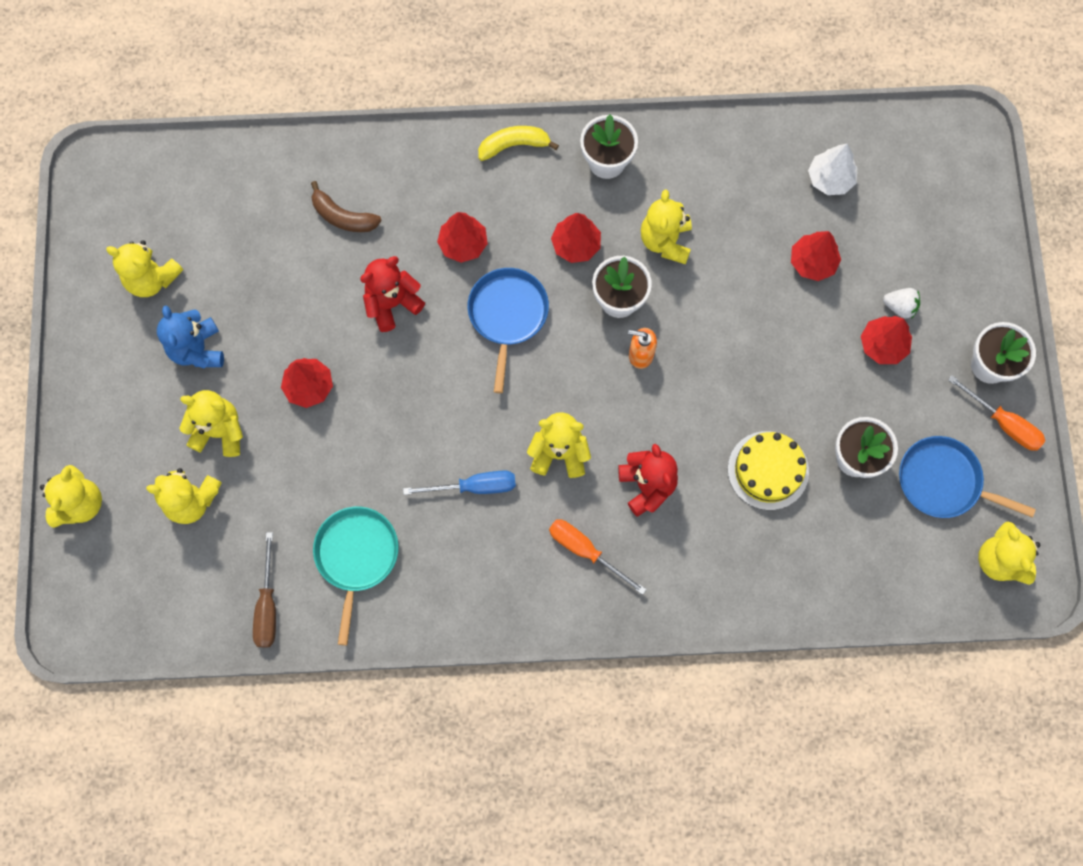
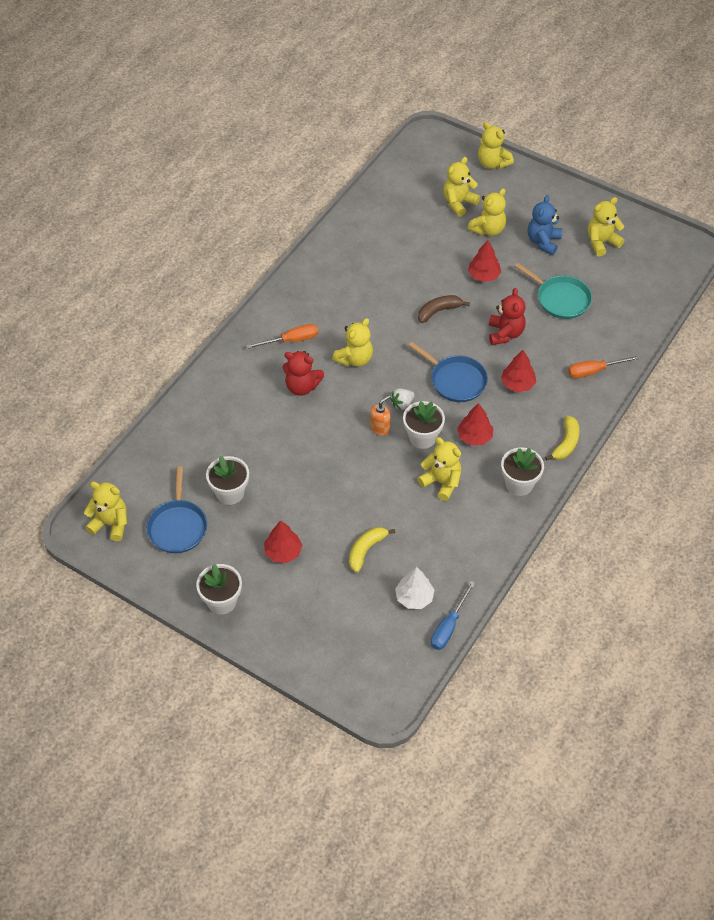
camera: 125 degrees right, 20 degrees down
blue teddy bear [157,305,224,368] -> blue teddy bear turned 90 degrees counterclockwise [528,195,562,255]
brown screwdriver [253,532,276,647] -> none
brown banana [311,181,382,232] -> brown banana moved to [418,295,470,323]
turquoise pan [313,507,399,646] -> turquoise pan moved to [514,263,592,319]
blue screwdriver [403,470,516,495] -> blue screwdriver moved to [431,581,475,650]
yellow cake [728,431,809,510] -> none
red tree [791,231,841,281] -> yellow banana [349,527,395,572]
white strawberry [883,288,920,319] -> white strawberry moved to [390,389,414,410]
blue pan [899,436,1036,518] -> blue pan turned 120 degrees clockwise [146,466,207,553]
orange screwdriver [948,375,1046,451] -> orange screwdriver moved to [568,355,641,378]

